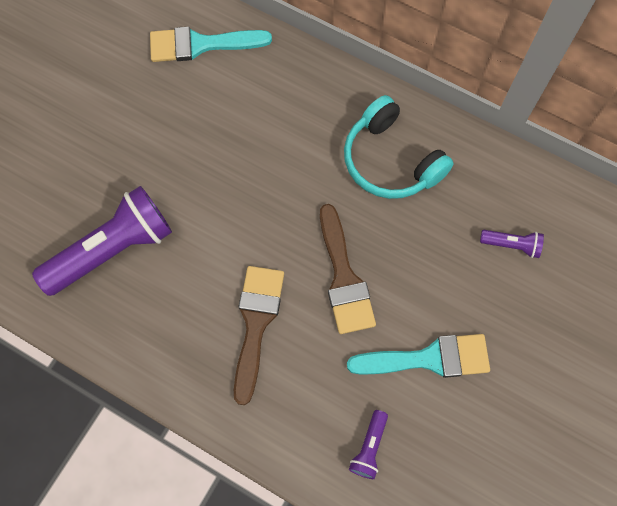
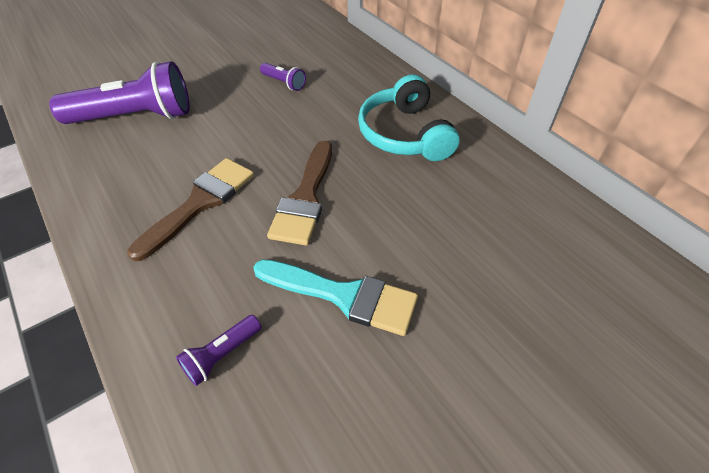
camera: 25 degrees right, 20 degrees down
turquoise brush [150,27,272,62] -> none
purple flashlight [480,230,544,258] -> purple flashlight moved to [260,63,306,91]

